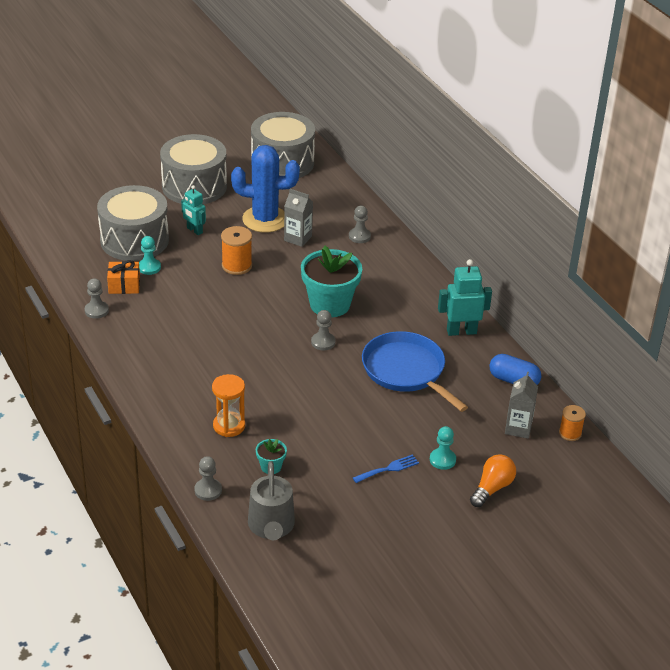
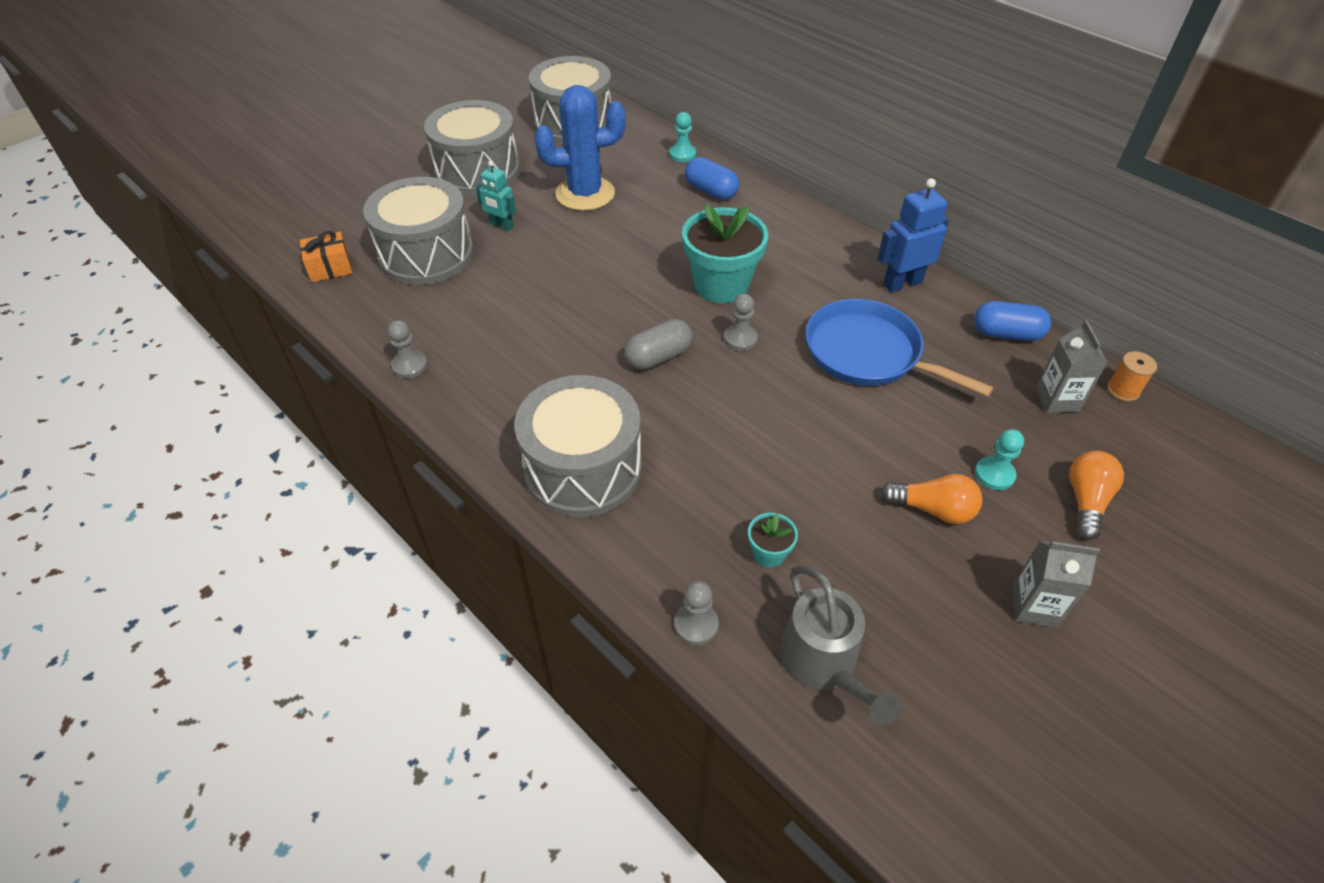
camera: 15 degrees left, 10 degrees up
orange gift [107,260,140,294] -> orange gift moved to [300,231,352,282]
turquoise pawn [139,236,161,275] -> turquoise pawn moved to [669,112,696,162]
orange hourglass [212,374,245,437] -> none
orange spool [221,226,252,275] -> none
grey carton [284,189,313,247] -> grey carton moved to [1012,541,1100,628]
grey pawn [349,206,371,243] -> blue capsule [685,157,739,200]
blue fork [353,454,419,483] -> orange light bulb [880,474,982,524]
turquoise robot [438,259,492,336] -> blue robot [877,178,949,292]
none -> grey drum [514,375,642,517]
none -> grey capsule [624,319,693,370]

